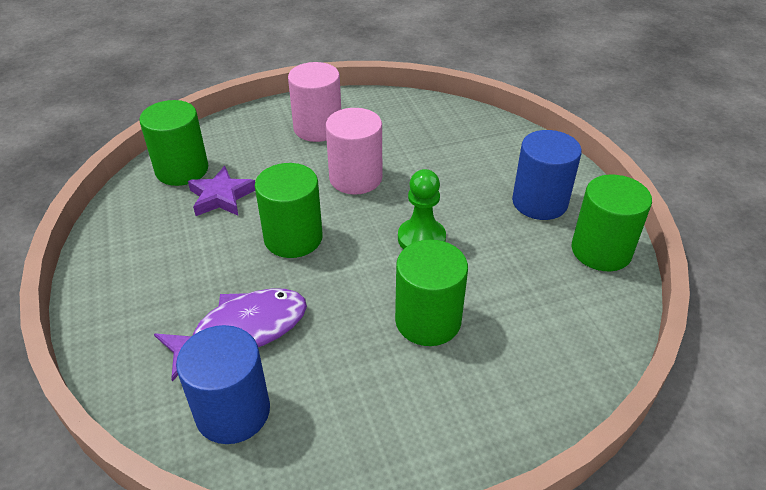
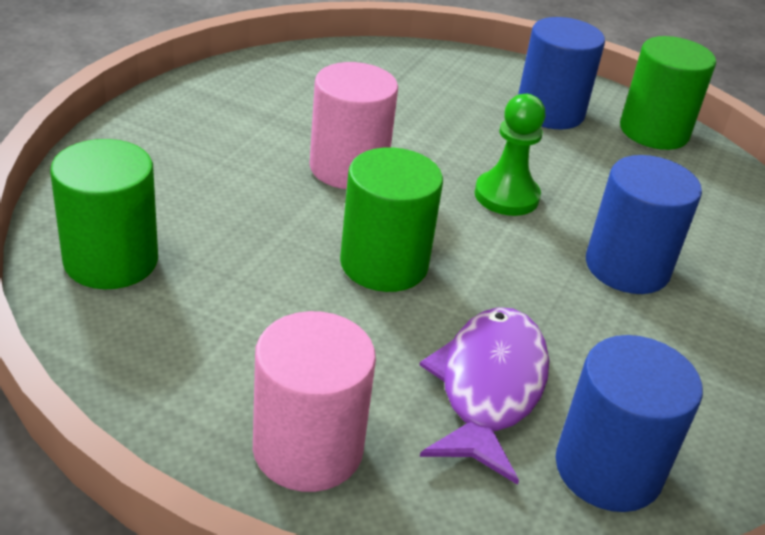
camera: 50 degrees left, 5 degrees down
purple star [188,166,255,216] -> none
pink cylinder [288,62,341,142] -> pink cylinder moved to [253,311,376,492]
green cylinder [395,240,468,346] -> blue cylinder [586,155,702,294]

